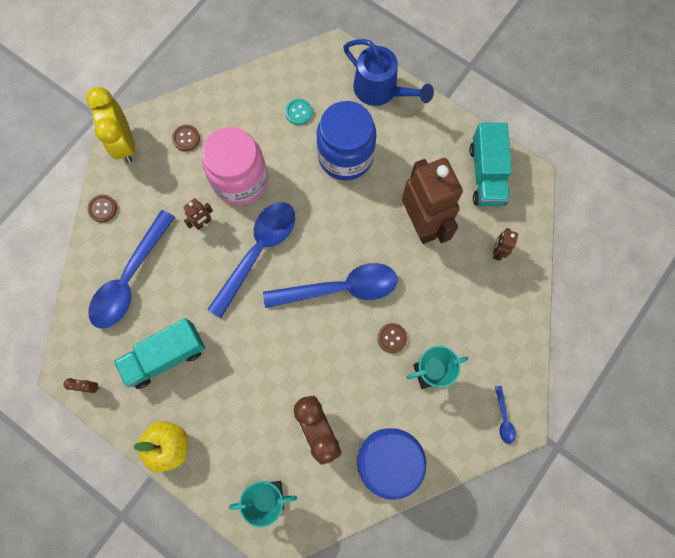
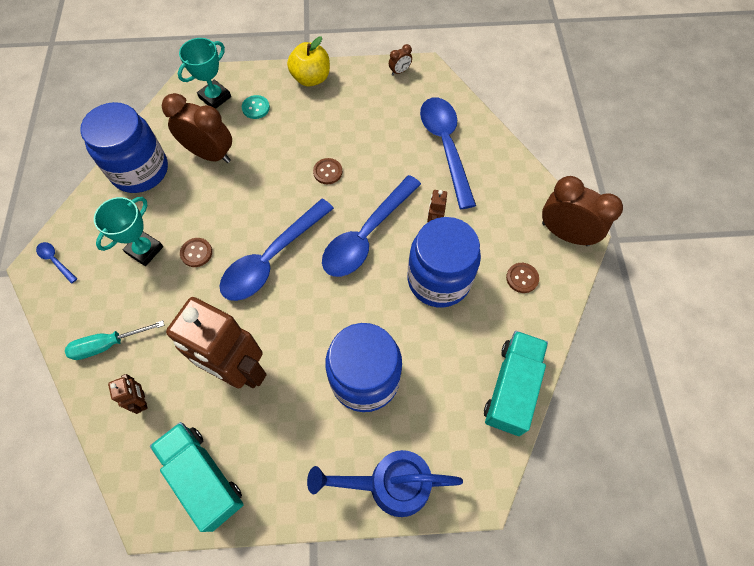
camera: 140 degrees right, 10 degrees down
yellow clock [86,87,135,163] -> brown clock [542,176,623,246]
brown button [87,195,117,222] -> brown button moved to [313,158,342,184]
turquoise truck [114,318,206,389] -> turquoise truck moved to [484,331,548,436]
pink jar [202,127,268,205] -> blue jar [407,217,481,307]
blue spoon [207,202,295,318] -> blue spoon turned 45 degrees clockwise [322,175,421,277]
turquoise button [285,99,312,125] -> turquoise button moved to [242,95,270,119]
none -> turquoise screwdriver [65,320,164,360]

